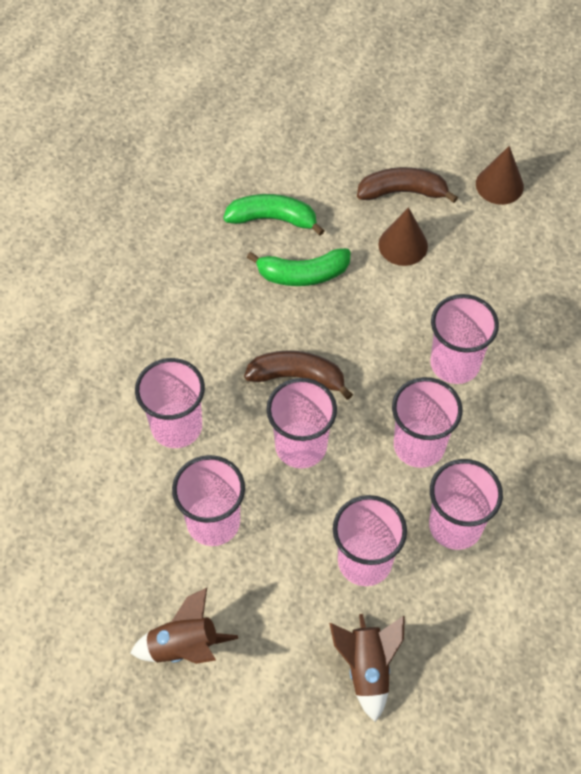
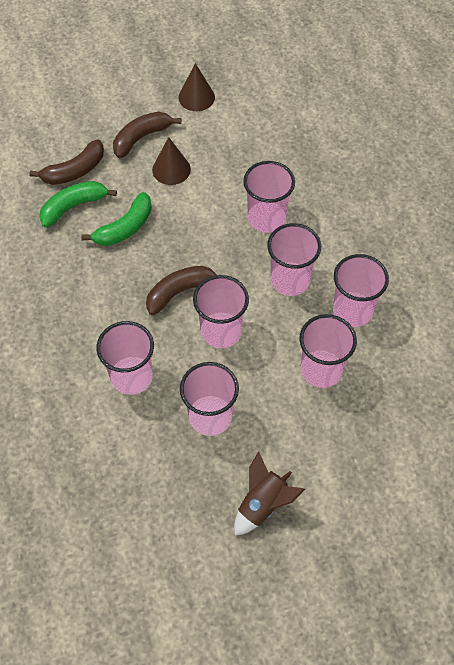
camera: 40 degrees left, 0 degrees up
brown rocket [329,614,405,722] -> none
none -> brown banana [29,139,104,185]

